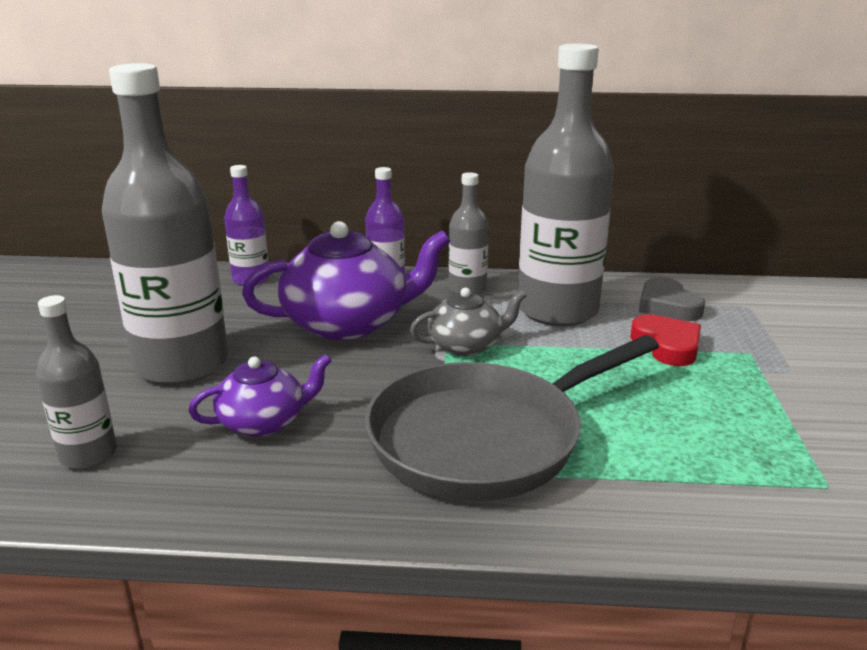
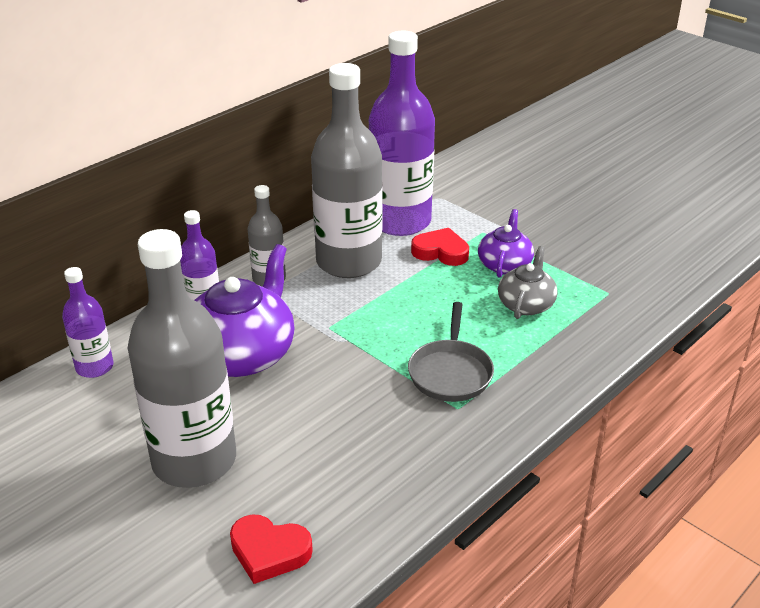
camera: 50 degrees left, 10 degrees up
grey bottle [36,295,117,469] -> red heart [230,514,313,584]
purple teapot [189,354,332,437] -> purple teapot moved to [478,209,534,278]
grey pan [365,335,659,501] -> grey pan [408,302,494,402], size x0.57
grey teapot [410,288,527,356] -> grey teapot moved to [498,246,558,319]
grey heart [639,277,705,321] -> purple bottle [369,31,435,236]

